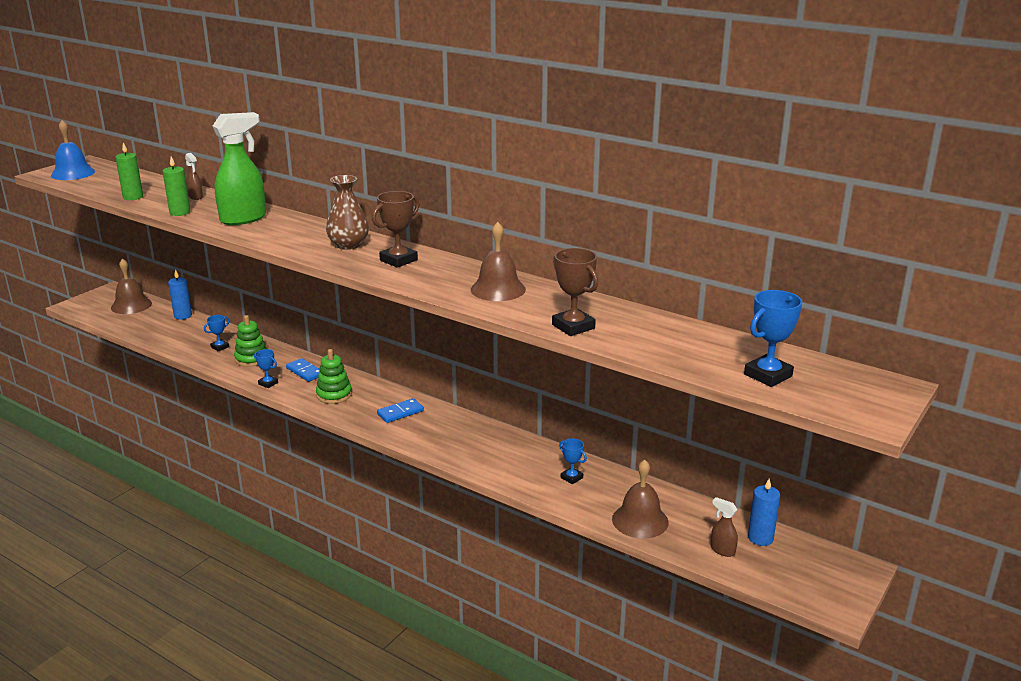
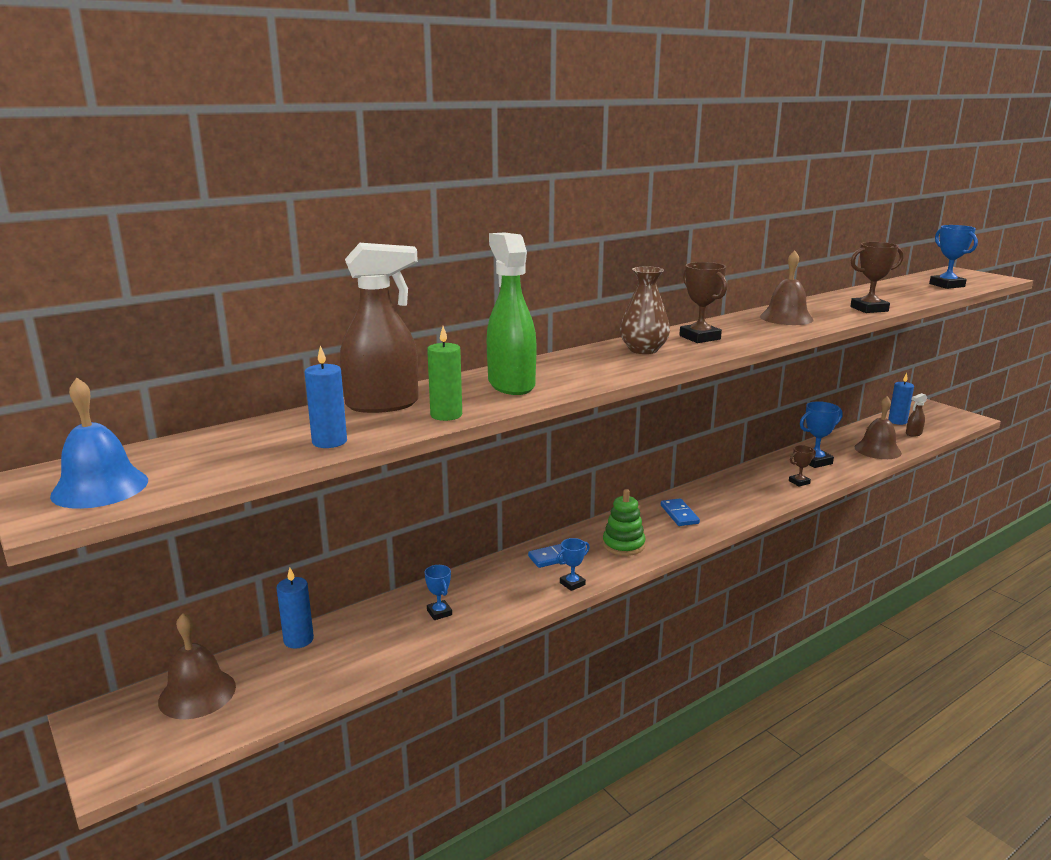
camera: 70 degrees left, 5 degrees down
green candle [115,142,143,200] -> blue candle [305,345,347,448]
brown spray bottle [185,153,203,200] -> brown spray bottle [340,243,418,413], size x2.25
green stacking toy [234,315,267,367] -> none
blue trophy [559,438,587,484] -> blue trophy [800,401,843,468], size x1.70
none -> brown trophy [789,445,816,487]

